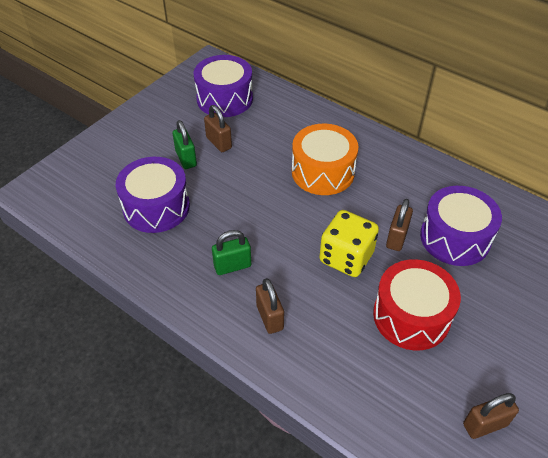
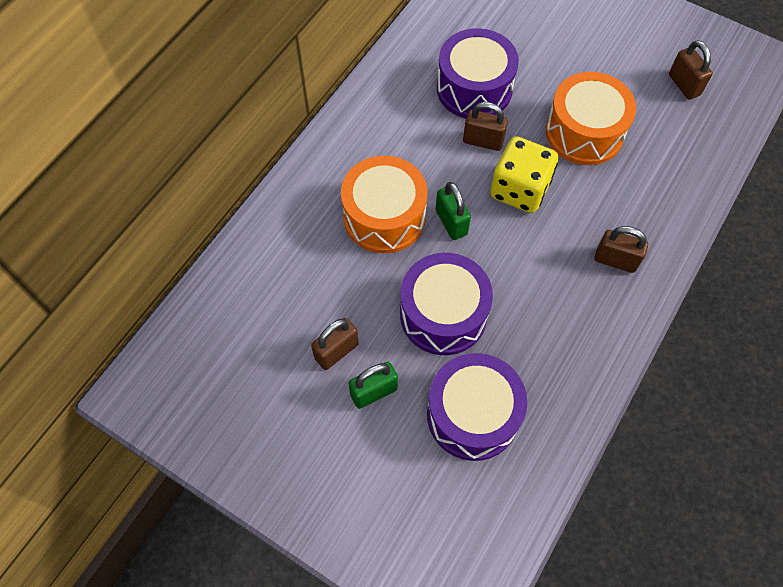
camera: 95 degrees left, 15 degrees up
purple drum [194,55,253,117] -> purple drum moved to [400,253,493,355]
green padlock [212,230,251,275] -> green padlock moved to [435,182,471,240]
brown padlock [256,278,284,334] -> brown padlock turned 45 degrees clockwise [595,226,648,273]
red drum [373,259,461,351] -> orange drum [546,72,636,165]

